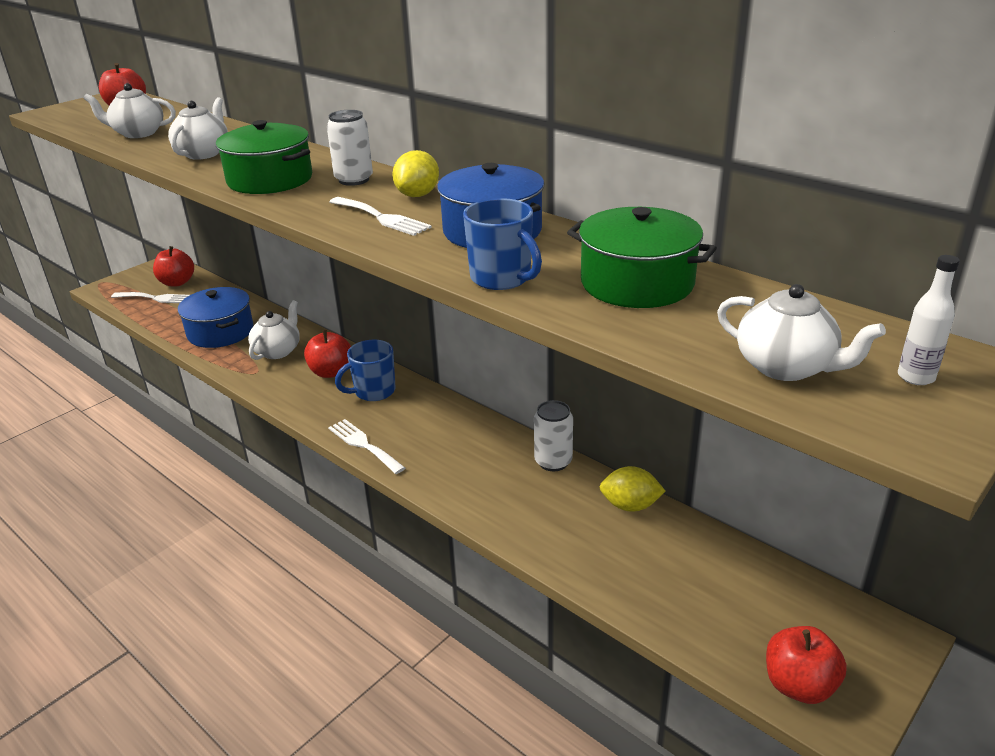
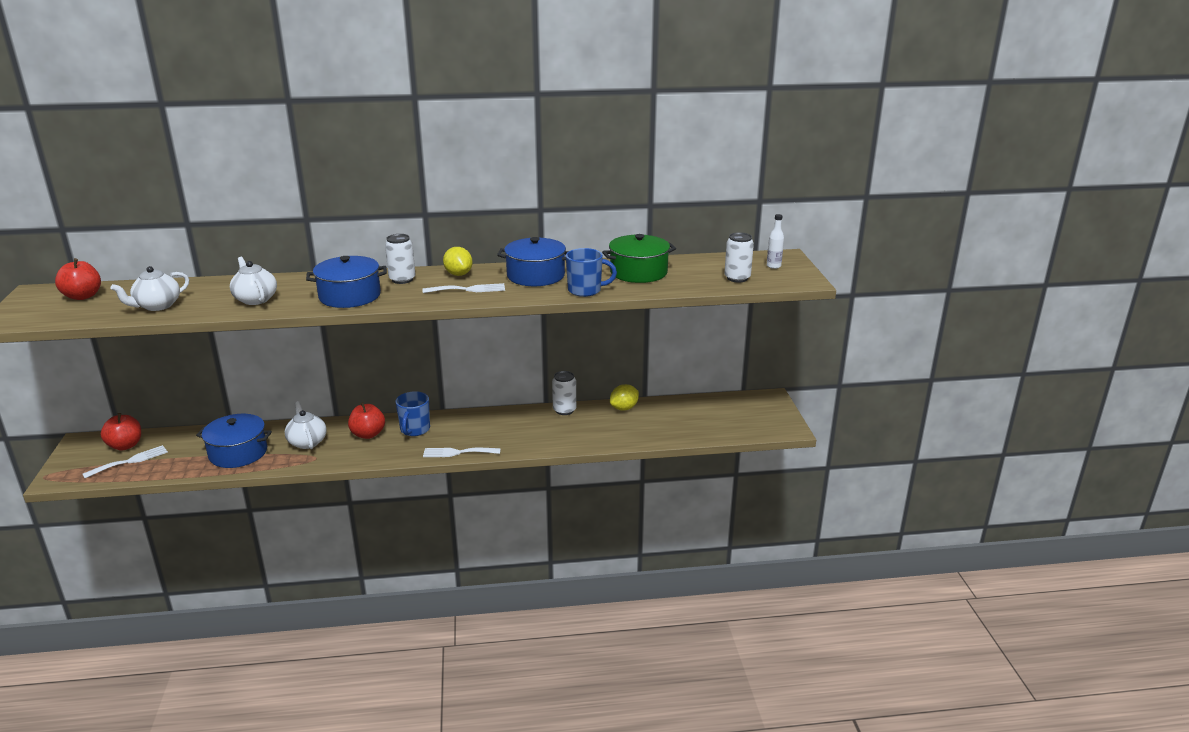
camera: 50 degrees left, 5 degrees down
green pot [216,120,312,194] -> blue pot [306,256,387,308]
white teapot [717,284,886,381] -> white can [724,232,754,283]
red apple [766,626,847,704] -> none

